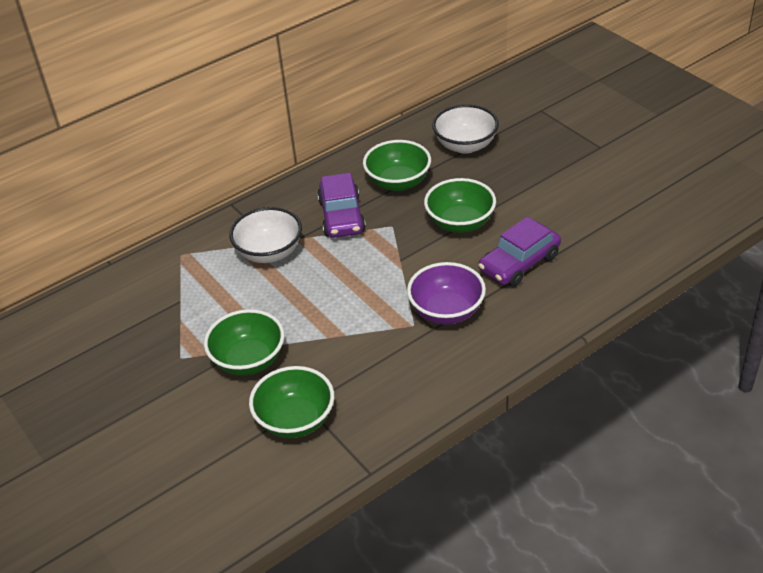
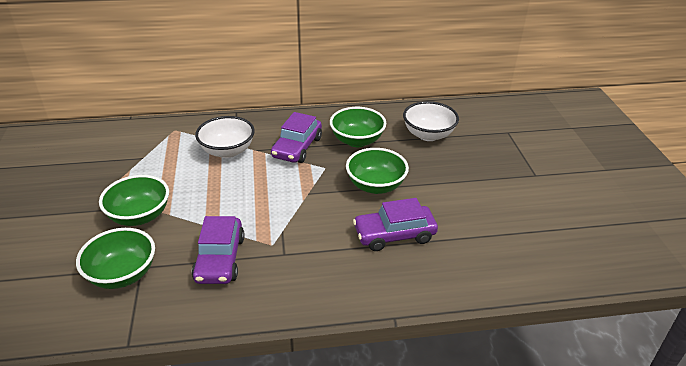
camera: 25 degrees right, 5 degrees down
purple bowl [407,262,486,325] -> none
none -> purple car [192,216,245,284]

